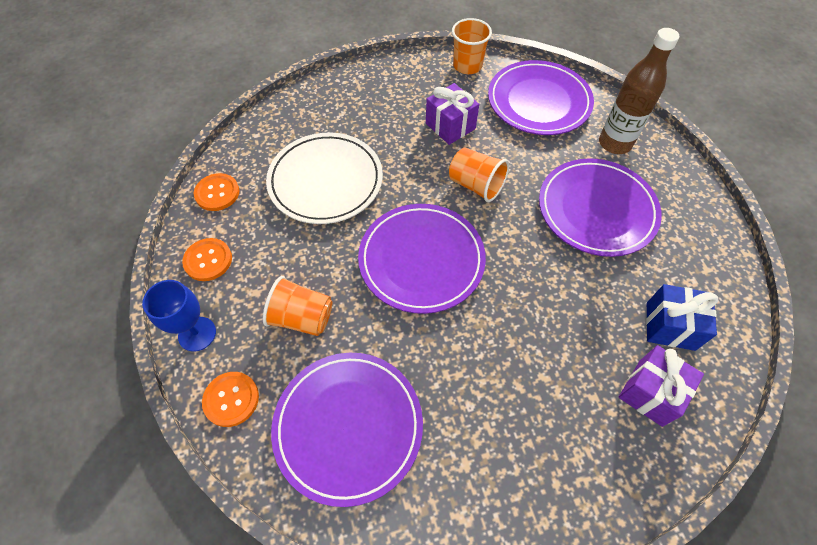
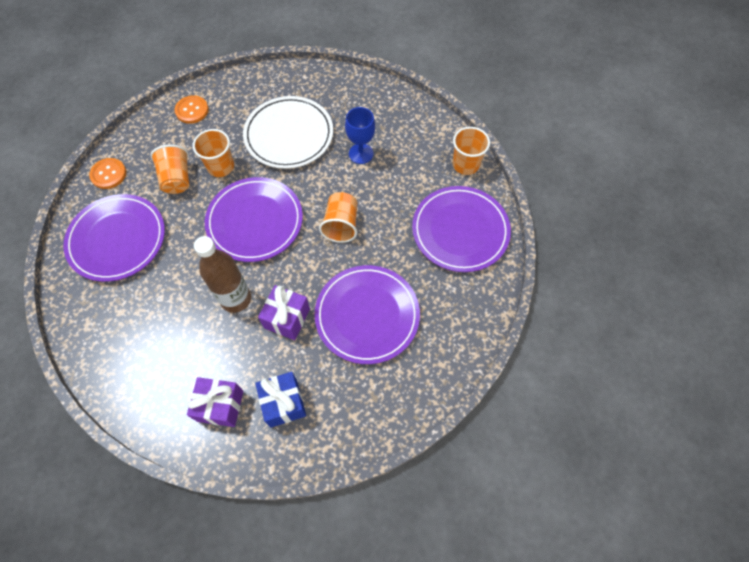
camera: 60 degrees right, 5 degrees up
blue goblet [142,280,216,352] -> blue goblet moved to [345,107,375,164]
orange button [194,173,240,211] -> none
purple gift [426,83,479,145] -> purple gift moved to [258,285,310,340]
brown bottle [599,28,679,154] -> brown bottle moved to [194,236,251,313]
none -> orange cup [193,129,234,177]

